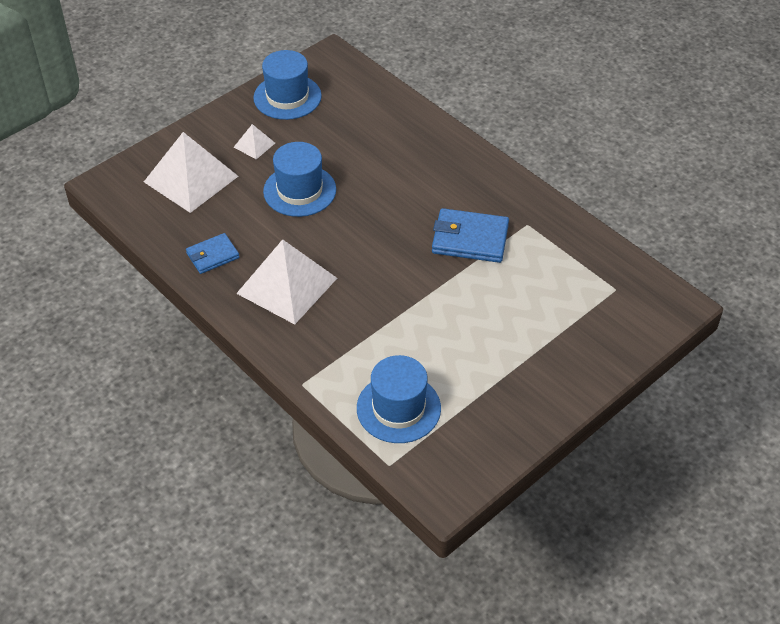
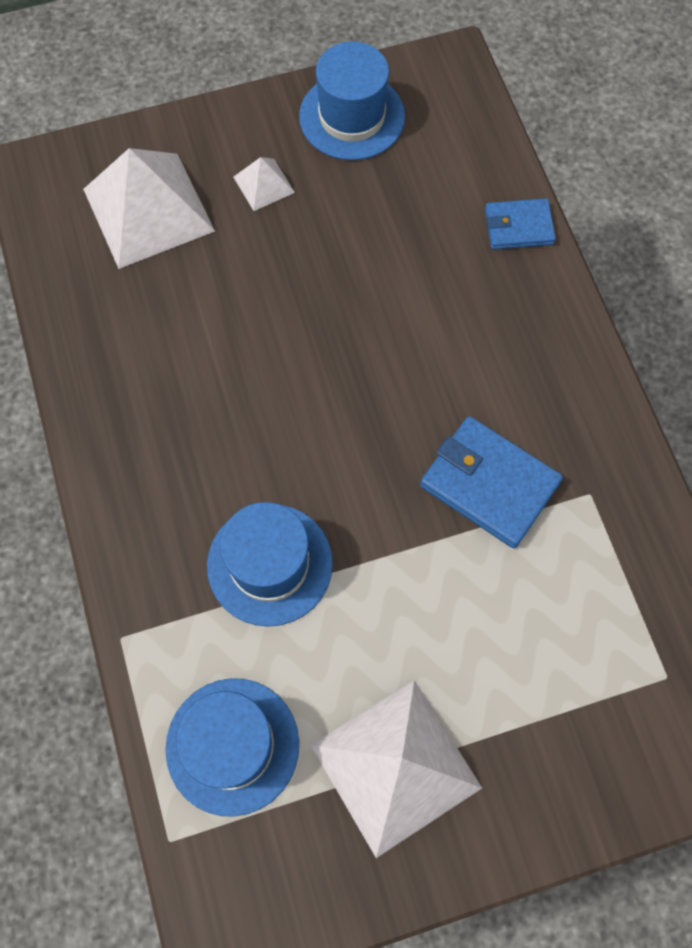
camera: 25 degrees right, 20 degrees up
blue wallet [186,233,239,274] -> blue wallet moved to [485,198,556,250]
white pyramid [236,239,337,324] -> white pyramid moved to [311,680,482,858]
blue hat [263,142,336,217] -> blue hat moved to [207,502,333,627]

